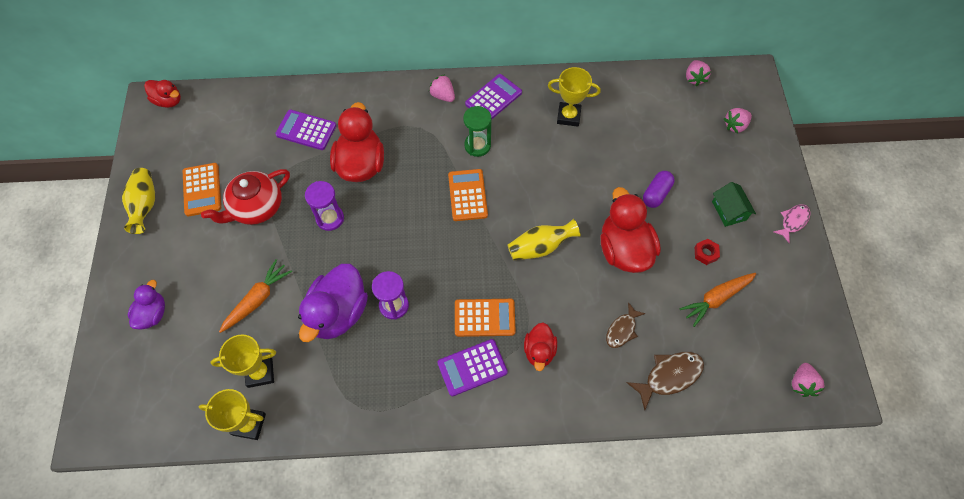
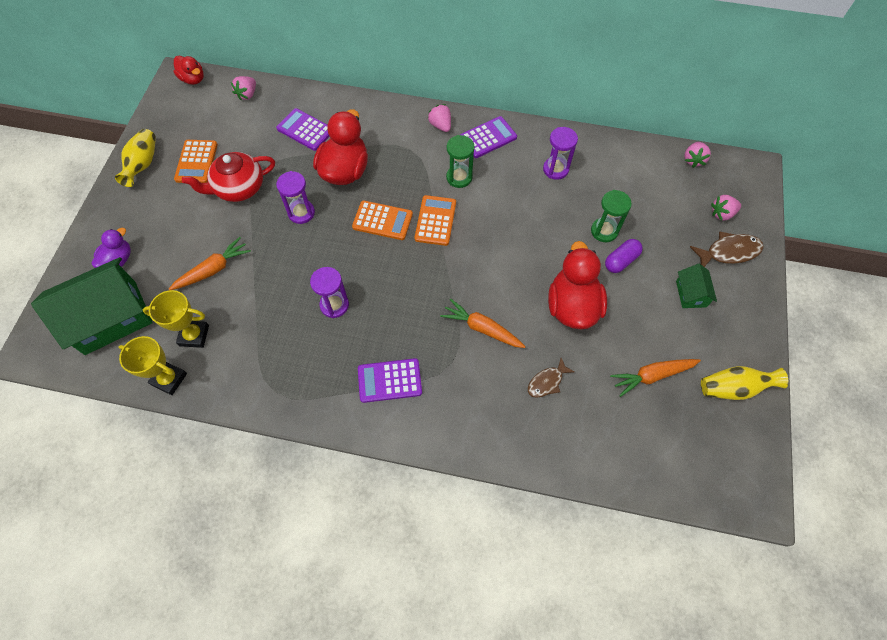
camera: 15 degrees right, 0 degrees up
purple duck [298,264,368,342] -> none
orange calculator [455,299,516,337] -> orange calculator moved to [352,200,413,240]
yellow vase [507,219,581,261] -> yellow vase moved to [701,366,788,400]
red duck [524,323,557,371] -> none
yellow trophy [548,67,601,127] -> purple hourglass [543,127,578,180]
brown fish [627,352,704,411] -> brown fish moved to [690,232,764,267]
red nut [695,239,720,265] -> none
pink fish [773,204,810,243] -> none
pink strawberry [792,363,825,397] -> pink strawberry moved to [231,76,256,100]
none -> green house [31,257,153,355]
none -> orange carrot [440,299,526,348]
none -> green hourglass [591,190,632,242]

